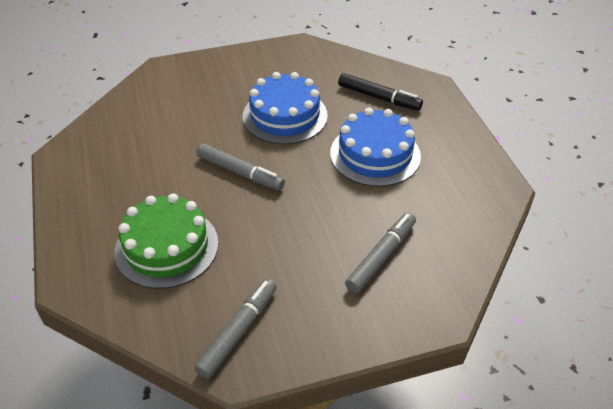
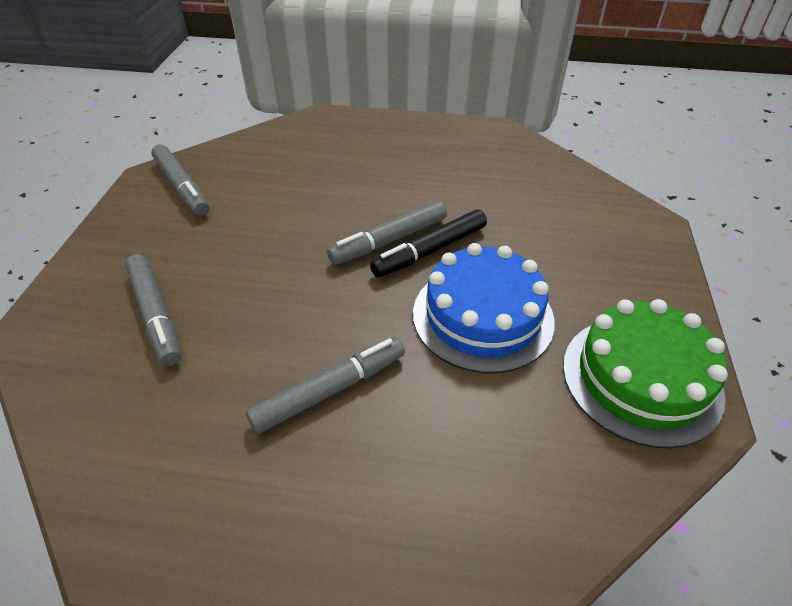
camera: 115 degrees right, 0 degrees up
green cake [114,193,218,289] -> green cake moved to [563,299,728,448]
blue cake [330,108,421,187] -> grey marker [246,337,405,434]
black marker [338,73,423,110] -> black marker moved to [370,209,487,278]

